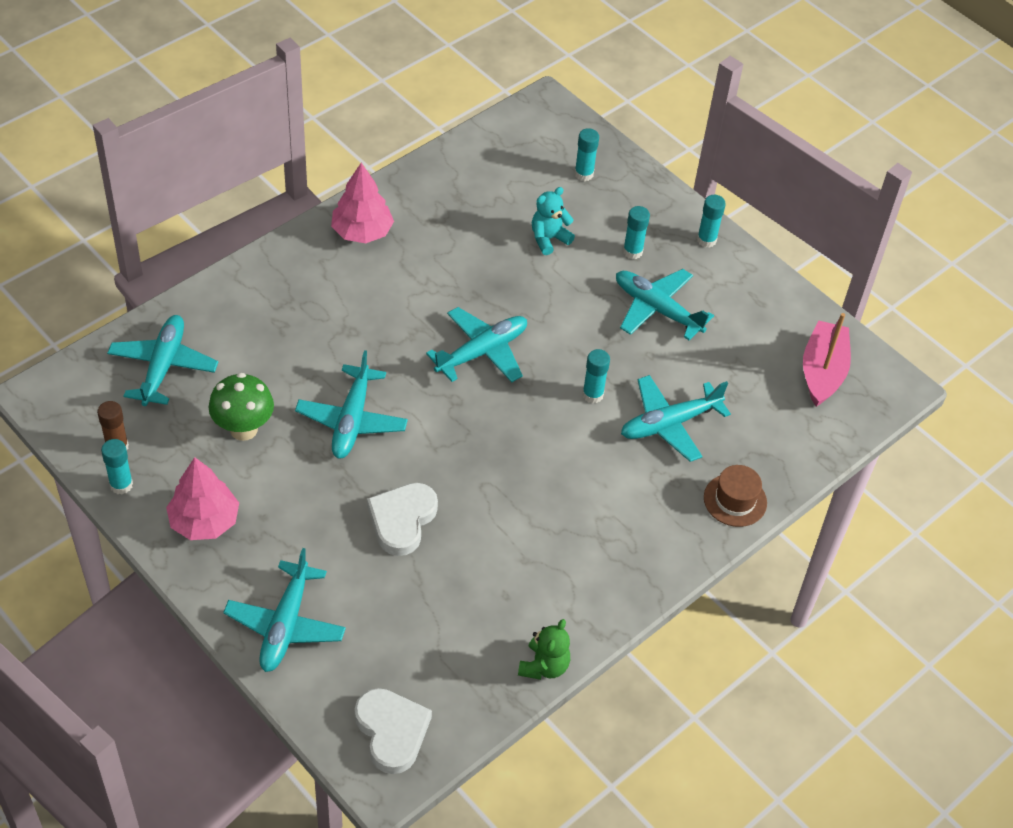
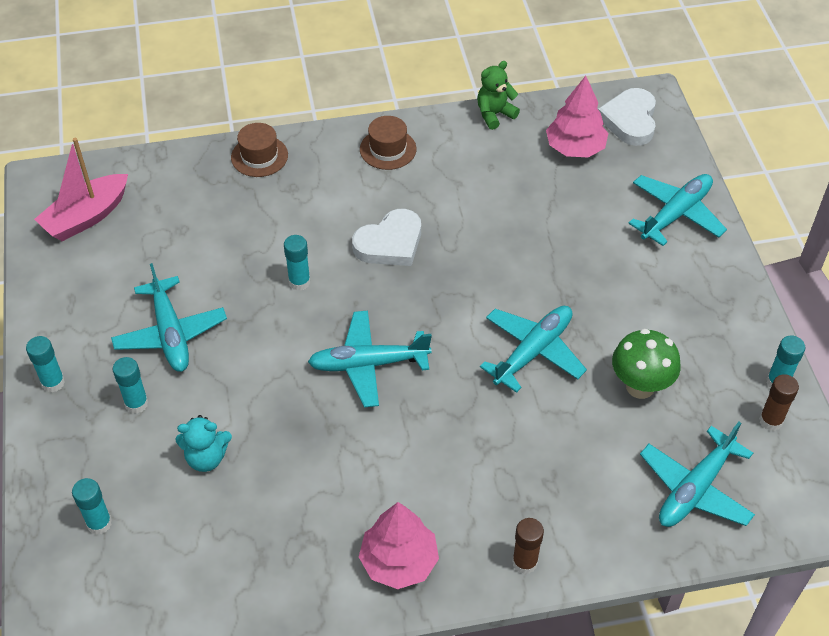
camera: 145 degrees left, 0 degrees up
pink tree [166,457,239,540] -> pink tree moved to [546,76,608,158]
white heart [367,483,438,556] -> white heart moved to [352,209,421,266]
turquoise plane [621,375,731,462] -> none
none -> brown hat [360,116,416,170]
none -> brown glue stick [512,518,544,574]

